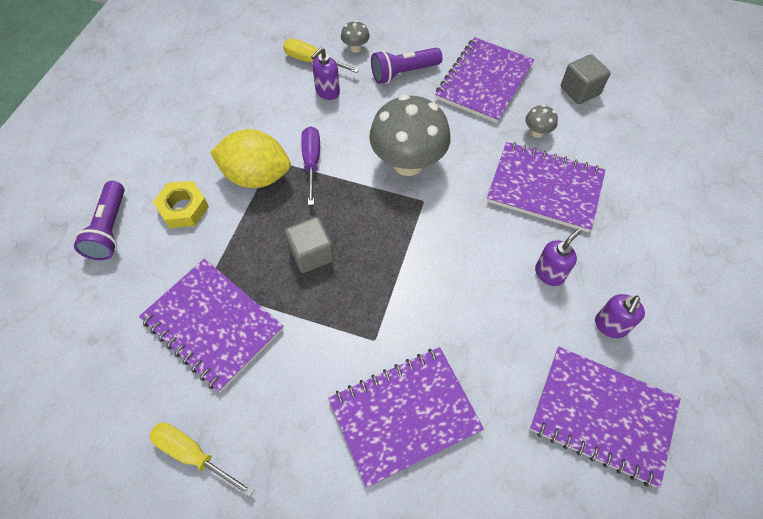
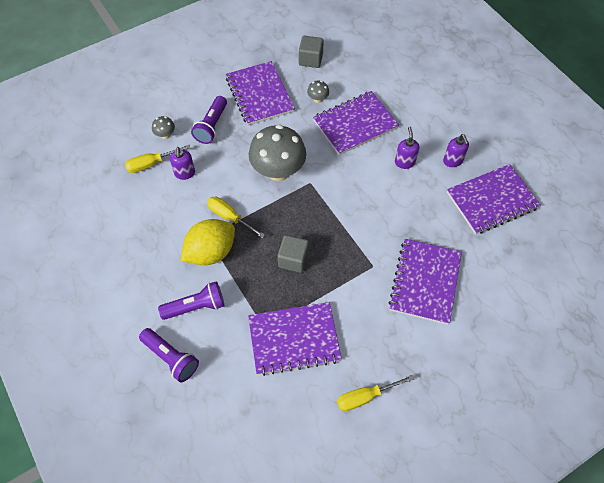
camera: 50 degrees left, 0 degrees up
yellow nut [153,181,209,228] -> purple flashlight [158,281,225,320]
purple screwdriver [301,126,320,205] -> yellow screwdriver [207,197,265,238]

